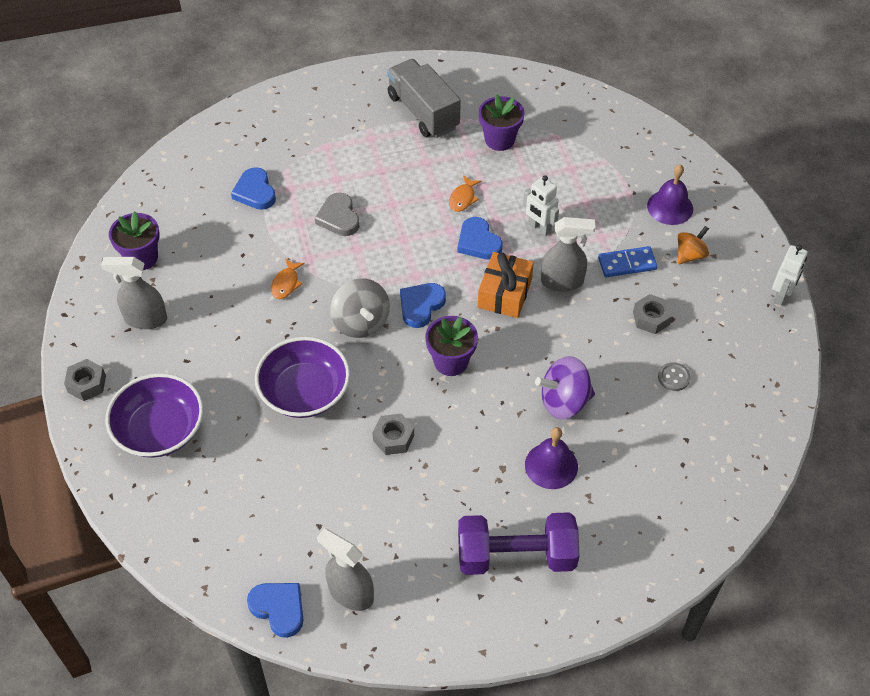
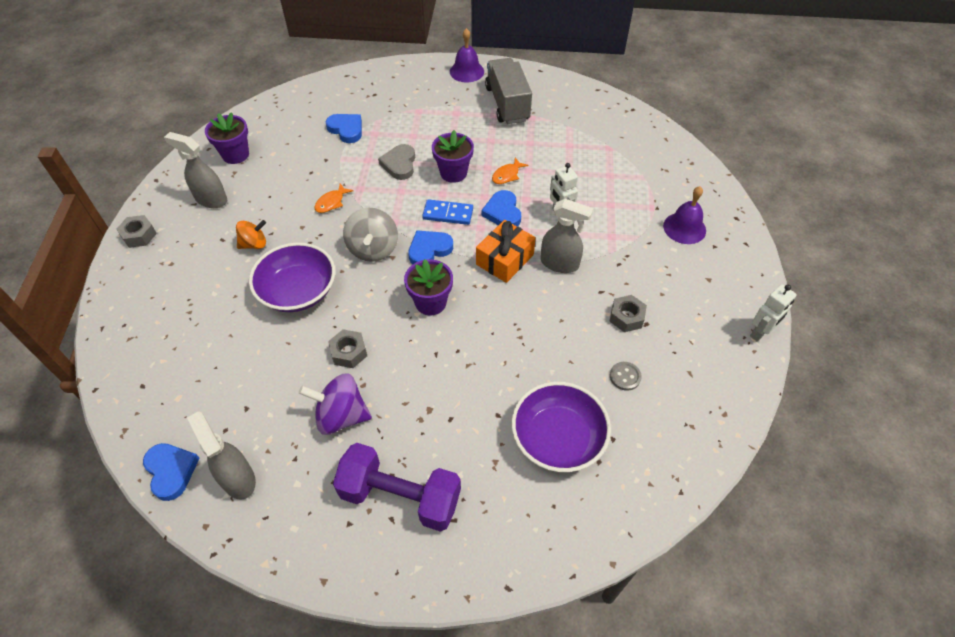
camera: 20 degrees right, 0 degrees up
purple bowl [106,373,203,458] -> purple bowl moved to [512,382,611,472]
blue heart [231,167,276,210] -> blue heart turned 135 degrees clockwise [326,114,362,143]
purple flower pot [479,95,524,151] -> purple flower pot moved to [432,130,474,183]
purple bell [525,427,578,489] -> purple bell moved to [450,28,484,82]
purple spinning top [535,356,595,419] -> purple spinning top moved to [299,373,372,435]
blue domino [598,246,658,277] -> blue domino moved to [422,199,473,225]
orange spinning top [677,226,709,264] -> orange spinning top moved to [236,220,266,249]

